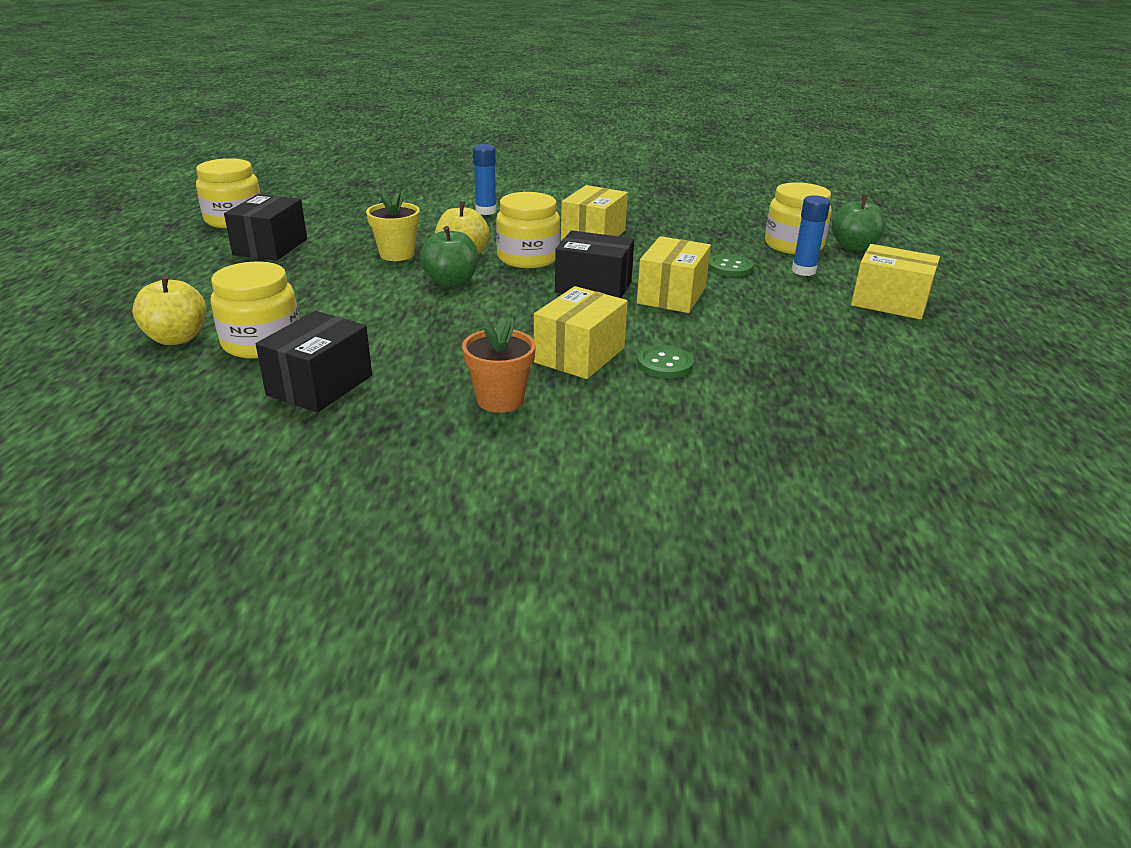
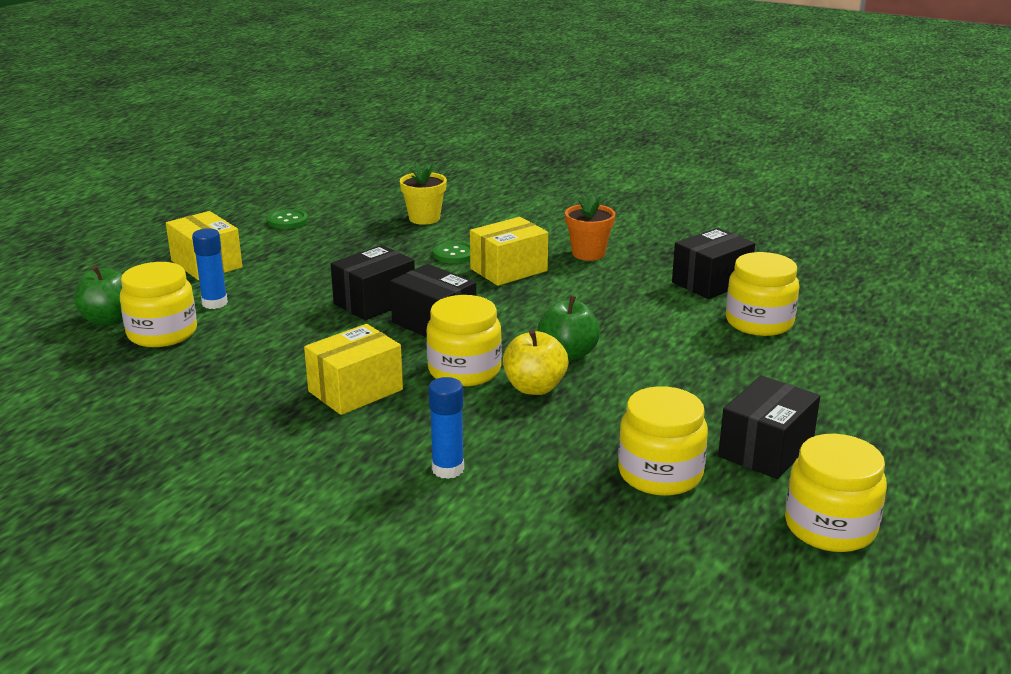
camera: 155 degrees left, 5 degrees down
yellow apple [132,275,207,345] -> none
yellow flower pot [366,190,420,261] -> yellow flower pot moved to [400,162,447,225]
yellow box [637,236,711,313] -> black box [331,245,415,320]
green button [708,254,754,277] -> green button moved to [267,209,308,229]
none -> yellow jar [618,386,708,496]

